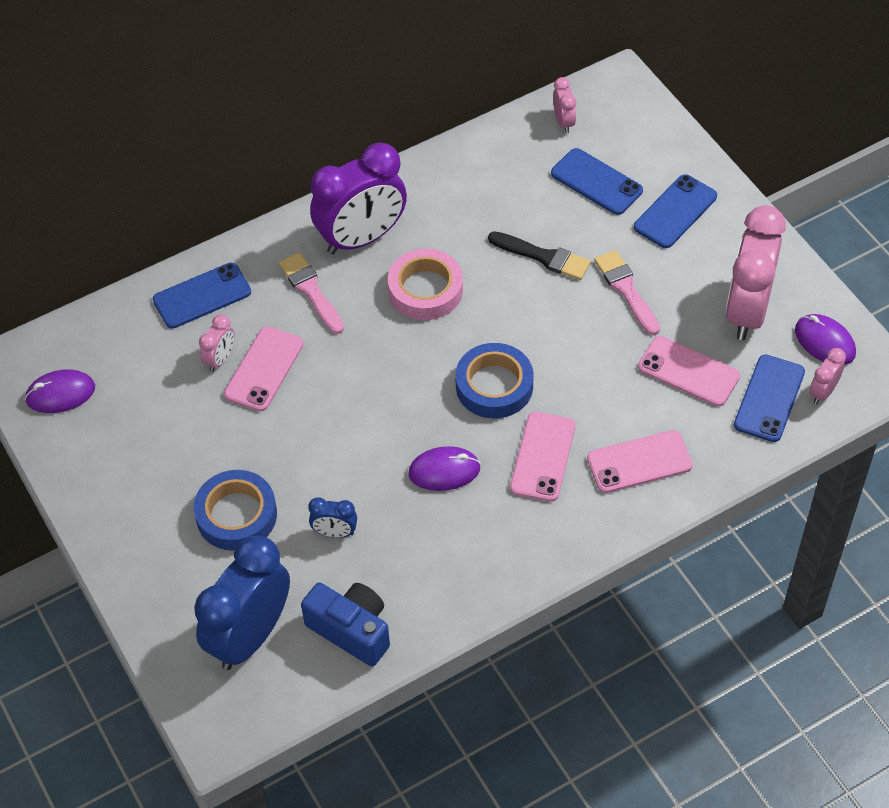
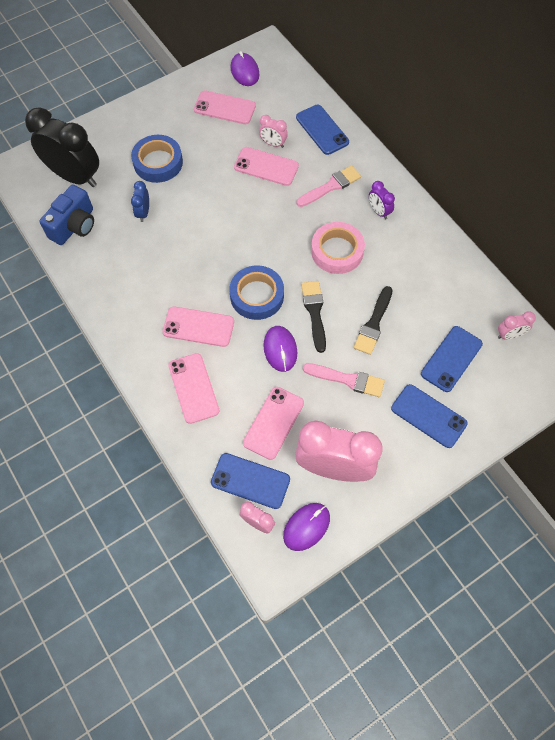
camera: 85 degrees right, 10 degrees up
blue clock [194,536,290,670] -> black clock [25,107,99,187]
purple clock [310,143,407,254] -> purple clock [369,181,395,219], size x0.44
purple mouse [408,446,481,491] -> purple mouse moved to [263,326,297,372]
pink brush [594,250,660,335] -> pink brush turned 45 degrees clockwise [303,363,385,397]
none -> pink phone [194,90,256,124]
none -> black brush [301,281,326,353]

